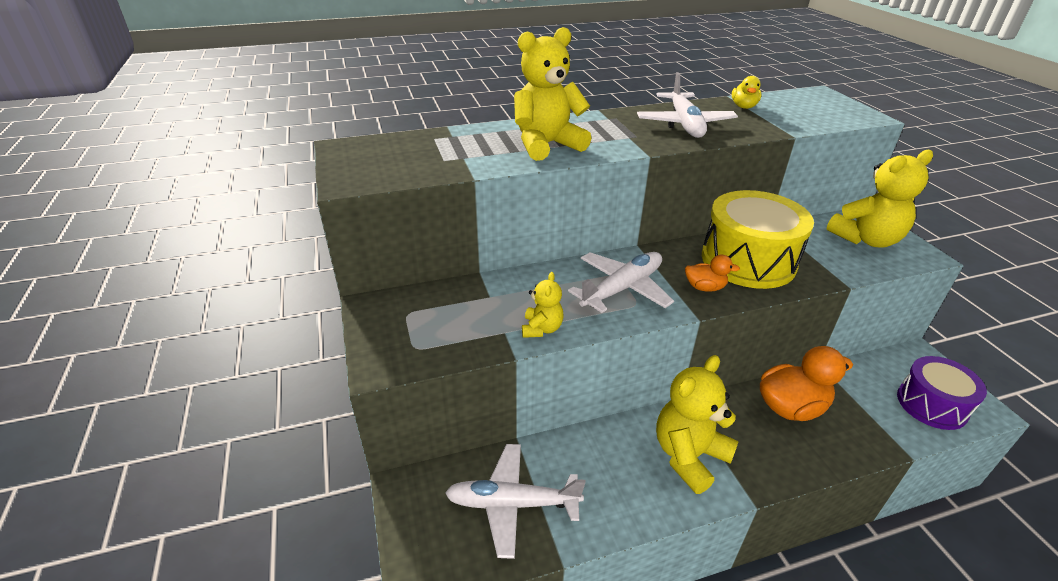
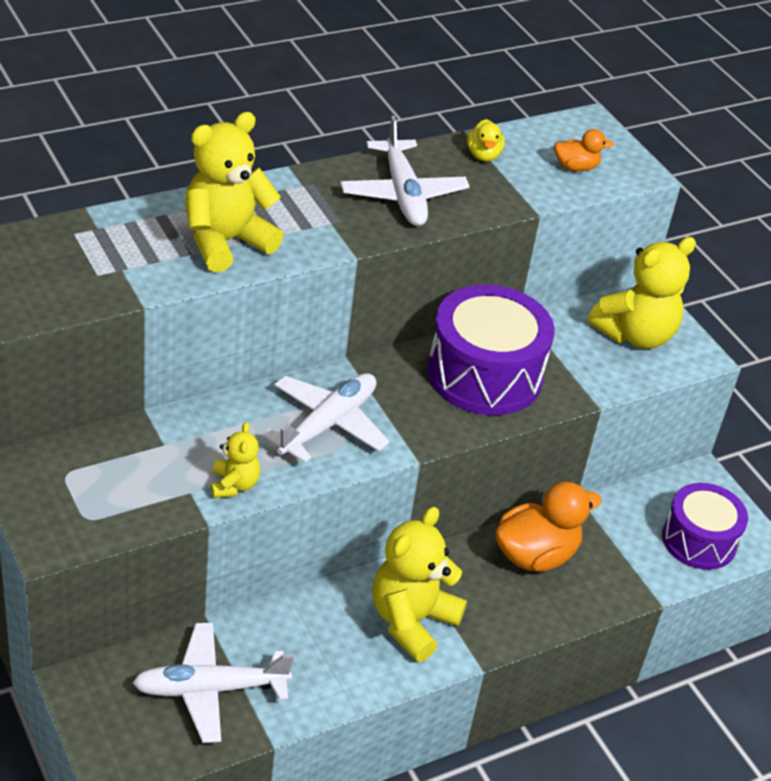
camera: 15 degrees left, 5 degrees up
orange duck [685,255,740,292] -> orange duck moved to [554,129,614,172]
yellow drum [702,190,814,289] -> purple drum [427,285,554,415]

